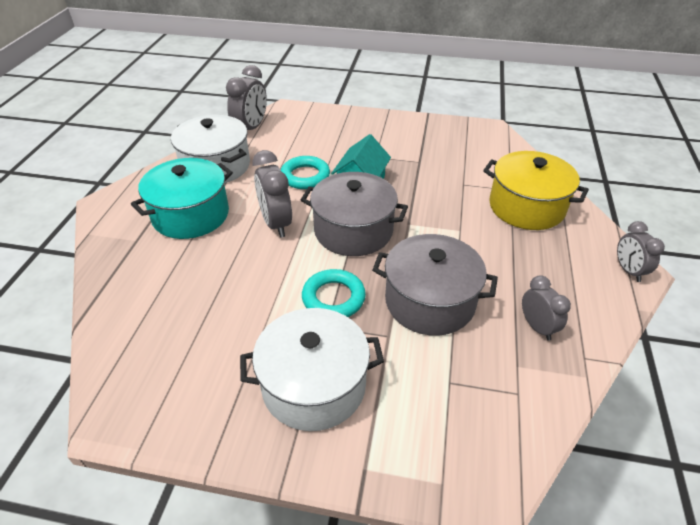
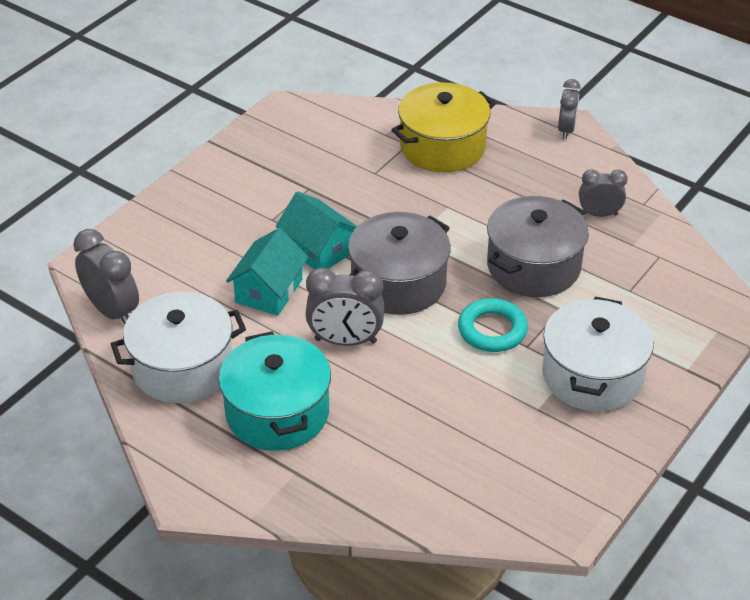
camera: 65 degrees left, 0 degrees up
turquoise ring [281,156,330,189] -> turquoise house [226,228,309,316]
grey clock [617,221,665,282] -> grey clock turned 90 degrees counterclockwise [558,79,581,139]

